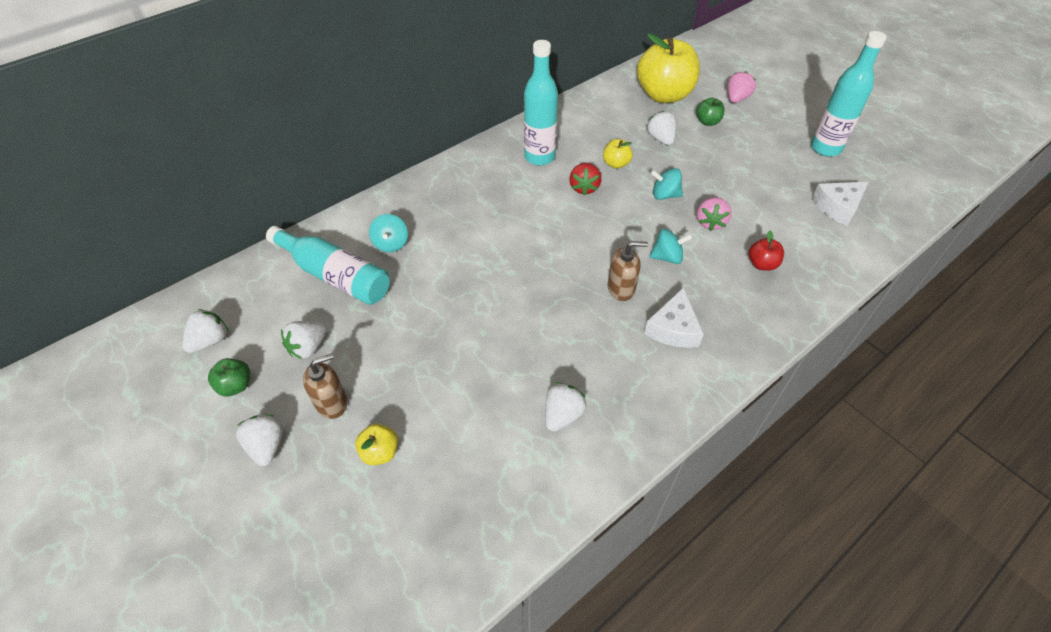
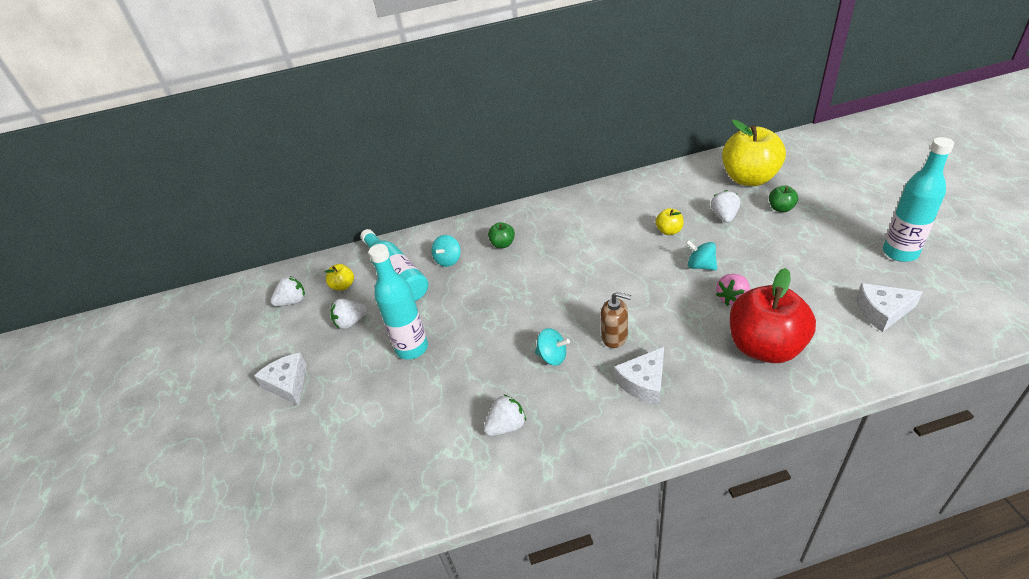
camera: 30 degrees right, 10 degrees down
green apple [208,358,250,396] -> green apple moved to [488,222,515,248]
white strawberry [236,415,283,466] -> white cheese [254,353,307,406]
brown soap dispenser [303,353,348,419] -> none
yellow apple [355,423,398,465] -> yellow apple moved to [324,264,354,291]
turquoise bottle [524,40,558,166] -> turquoise bottle moved to [369,244,428,359]
red strawberry [569,163,601,196] -> none
turquoise spinning top [649,229,693,264] -> turquoise spinning top moved to [535,328,570,366]
pink strawberry [728,71,756,103] -> none
red apple [749,231,784,271] -> red apple [730,268,816,363], size x2.31

